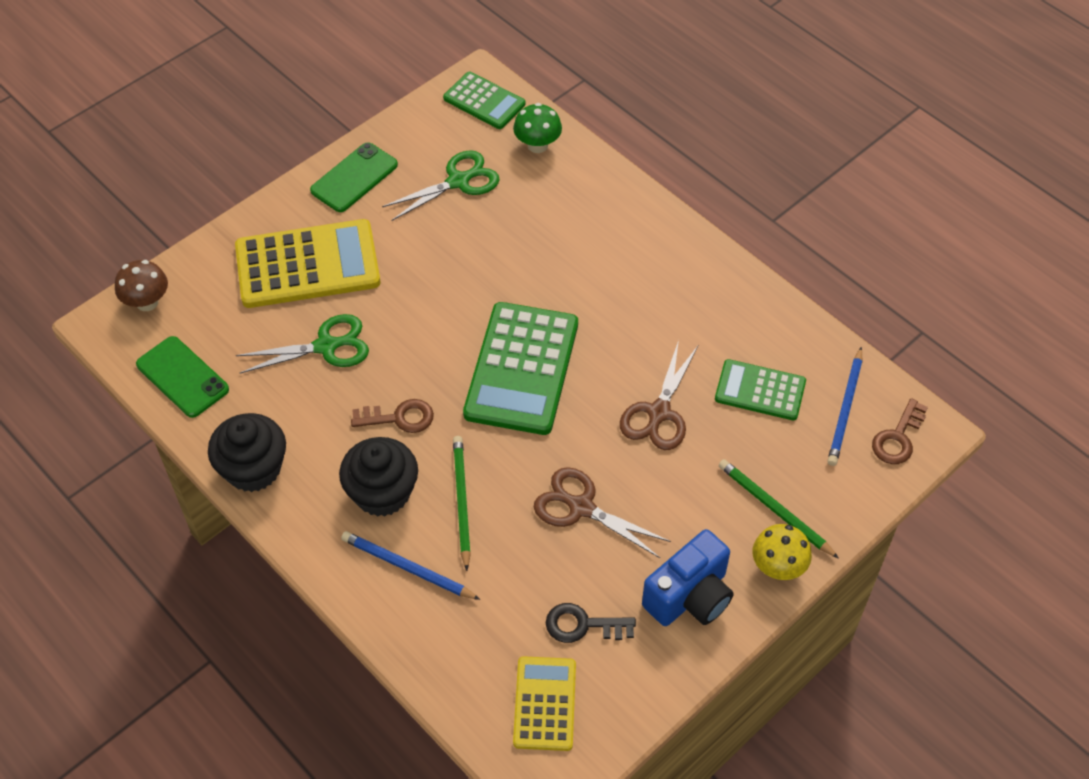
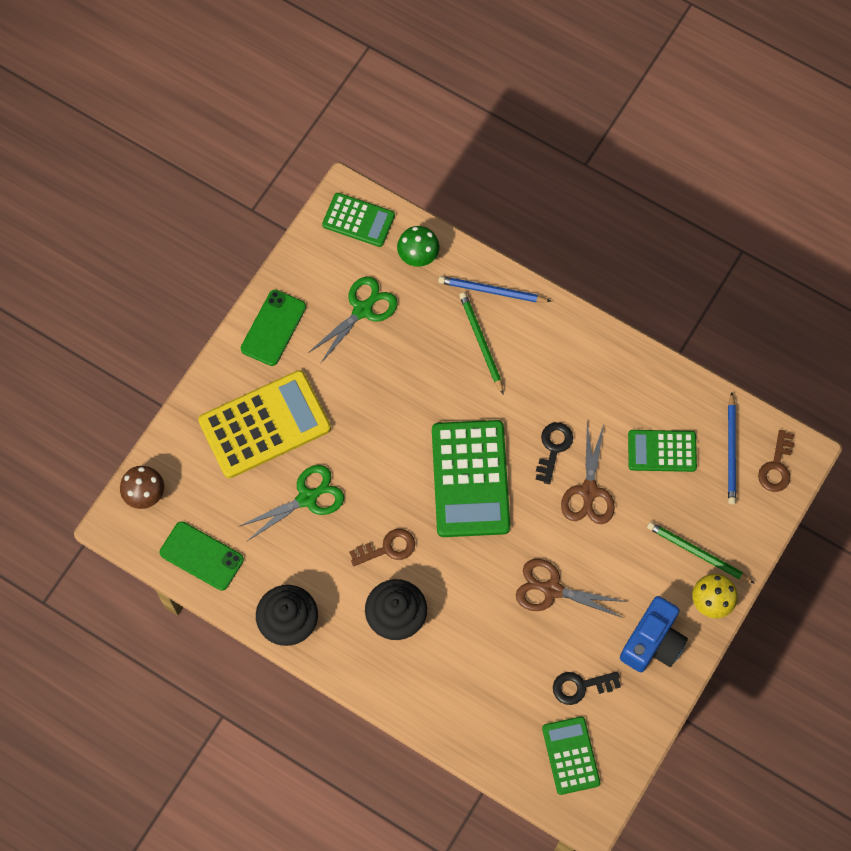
camera: 15 degrees left, 15 degrees up
blue pencil [341,531,481,600] -> blue pencil moved to [438,276,552,302]
green pencil [453,436,471,571] -> green pencil moved to [459,292,504,395]
yellow calculator [513,656,576,751] -> green calculator [542,716,600,795]
none -> black key [535,422,573,484]

